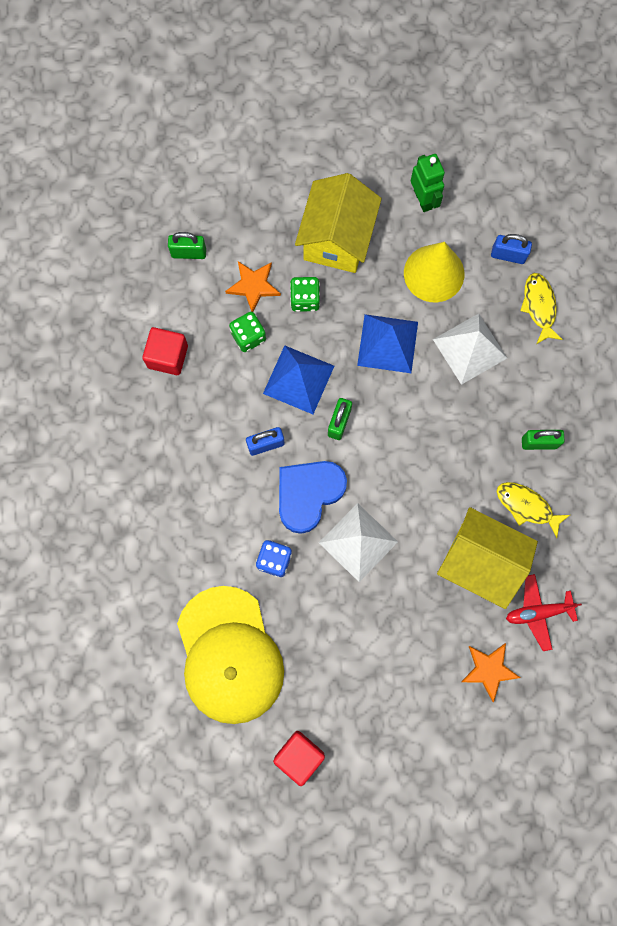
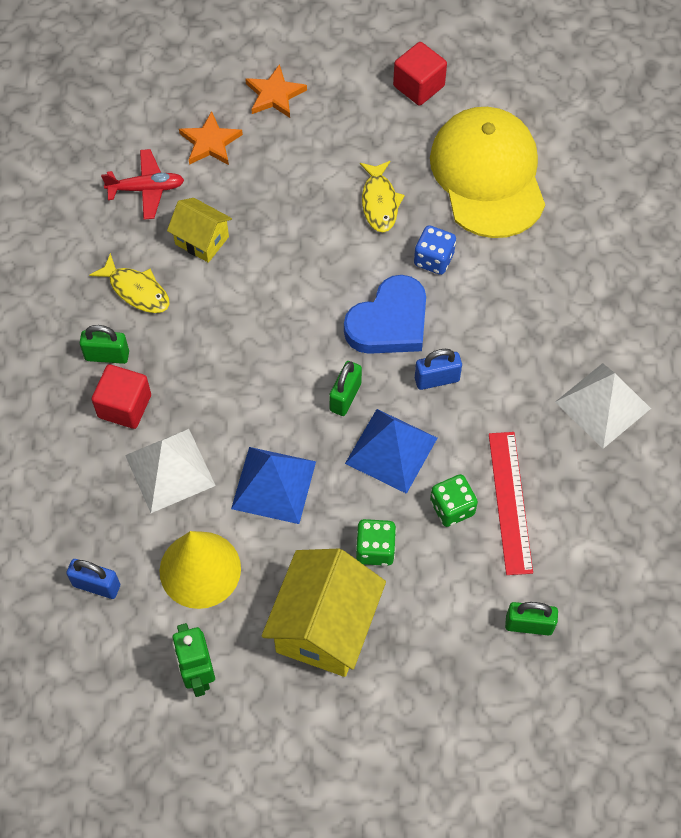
camera: 175 degrees left, 15 degrees down
red cube [142,327,188,375] -> red cube moved to [92,364,151,429]
orange star [225,261,281,312] -> orange star moved to [245,64,307,118]
white pyramid [319,503,398,582] -> white pyramid moved to [555,363,651,449]
yellow house [437,507,538,609] -> yellow house [167,198,232,263], size x0.56
yellow fish [520,273,563,344] -> yellow fish moved to [360,161,405,232]
none -> red ruler [489,432,533,575]

